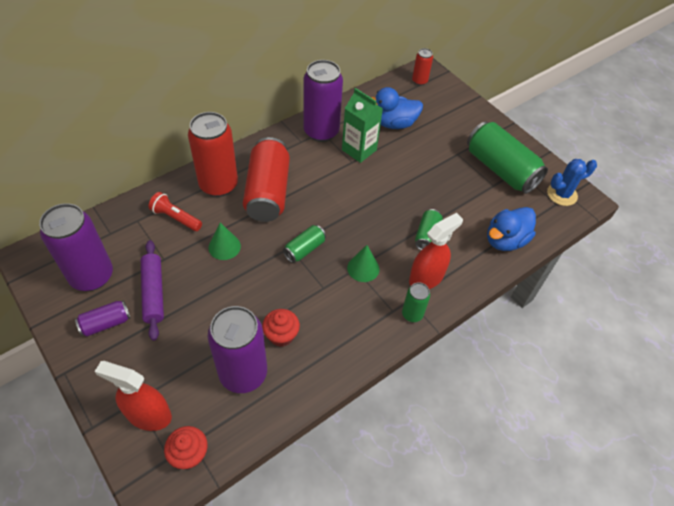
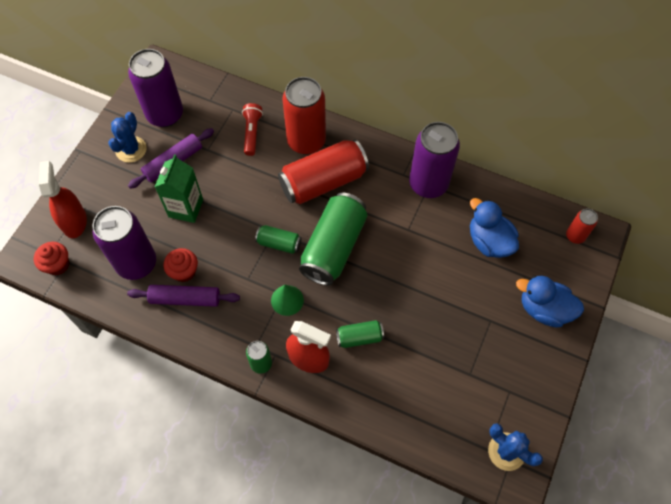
camera: 65 degrees right, 10 degrees up
purple can [75,300,130,336] -> blue cactus [108,112,147,163]
green cone [209,222,241,260] -> none
green carton [342,88,383,163] -> green carton moved to [155,154,203,223]
green can [467,122,548,194] -> green can moved to [299,193,367,285]
blue duck [487,207,536,251] -> blue duck moved to [516,276,584,328]
none -> purple rolling pin [127,285,240,307]

